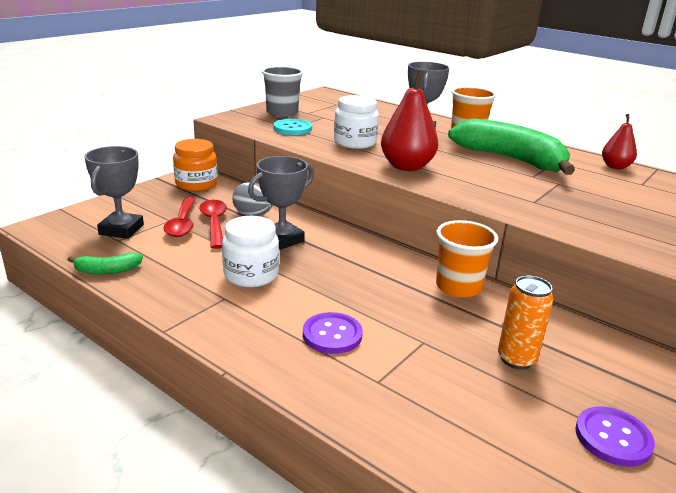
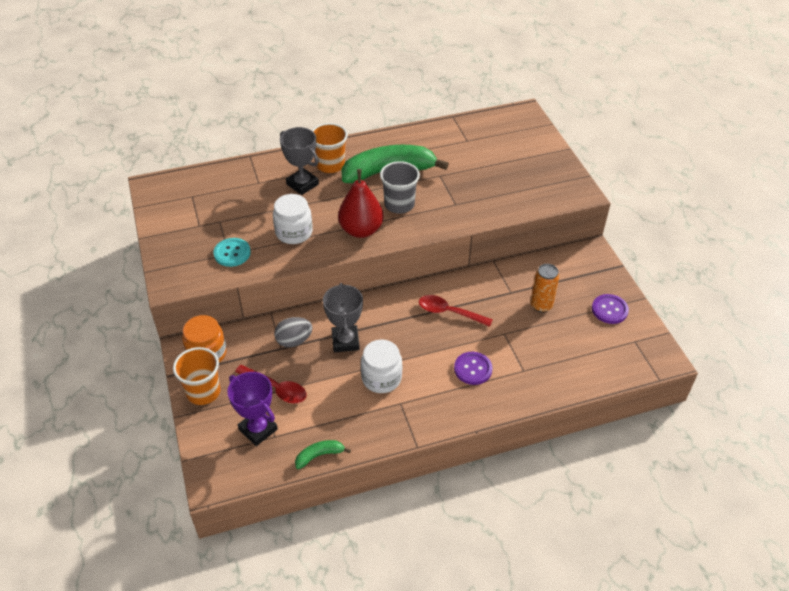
camera: 55 degrees left, 20 degrees up
green banana [68,253,143,274] -> green banana turned 135 degrees counterclockwise [295,440,351,469]
grey trophy [84,146,144,239] -> purple trophy [227,372,278,446]
red spoon [199,200,227,249] -> red spoon moved to [419,295,493,327]
grey cup [262,66,303,117] -> grey cup moved to [380,161,420,213]
orange cup [436,220,498,298] -> orange cup moved to [173,347,221,405]
red pear [602,114,637,169] -> none

